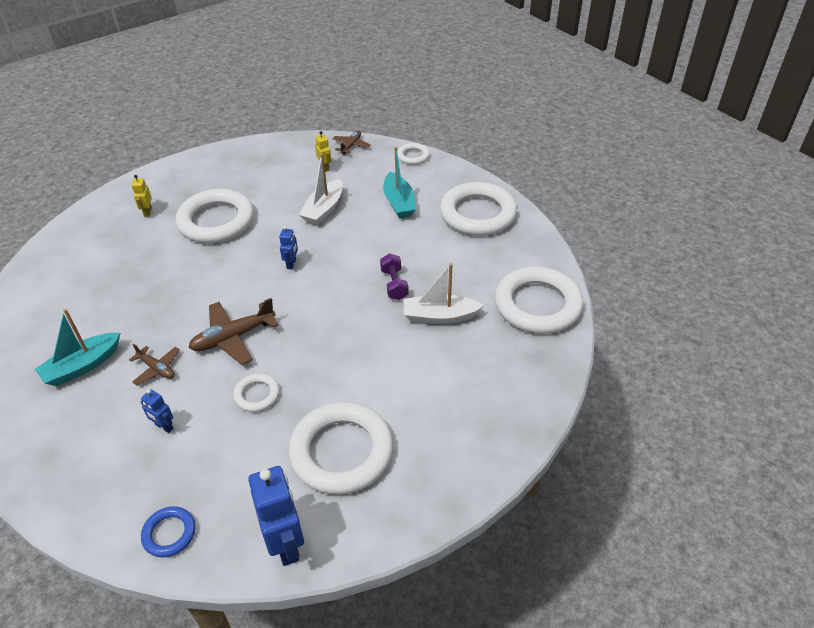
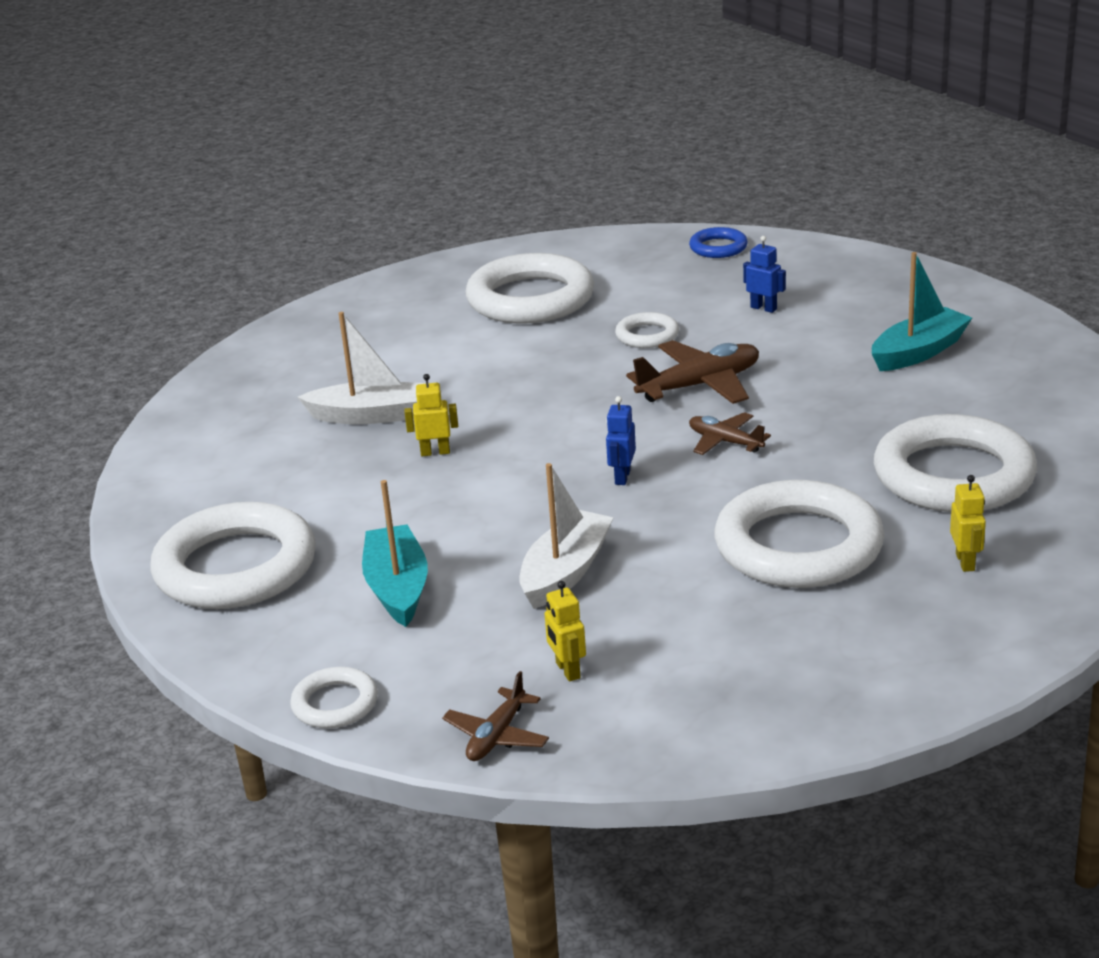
camera: 175 degrees left, 15 degrees down
brown plane [129,344,180,385] -> brown plane moved to [689,412,771,455]
blue robot [248,466,304,566] -> none
purple dumbbell [380,253,409,300] -> yellow robot [404,374,458,456]
white ring [495,266,583,334] -> white ring moved to [874,414,1037,512]

